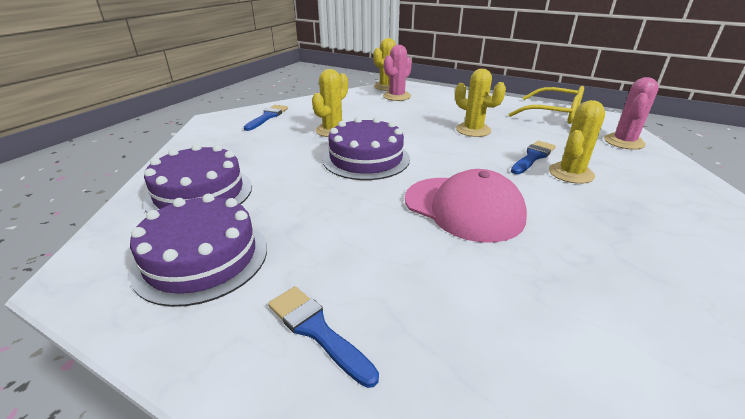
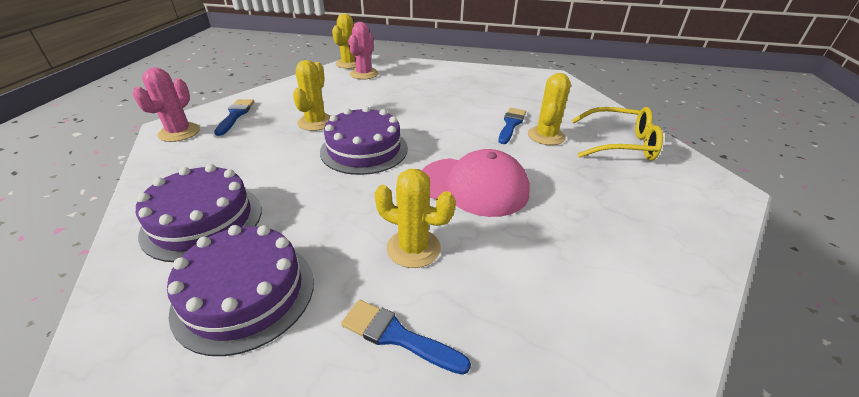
camera: 20 degrees left, 5 degrees up
yellow cactus [455,69,506,137] -> yellow cactus moved to [374,169,456,268]
yellow glasses [509,86,584,124] -> yellow glasses moved to [572,107,663,161]
pink cactus [604,77,659,150] -> pink cactus moved to [133,67,200,142]

